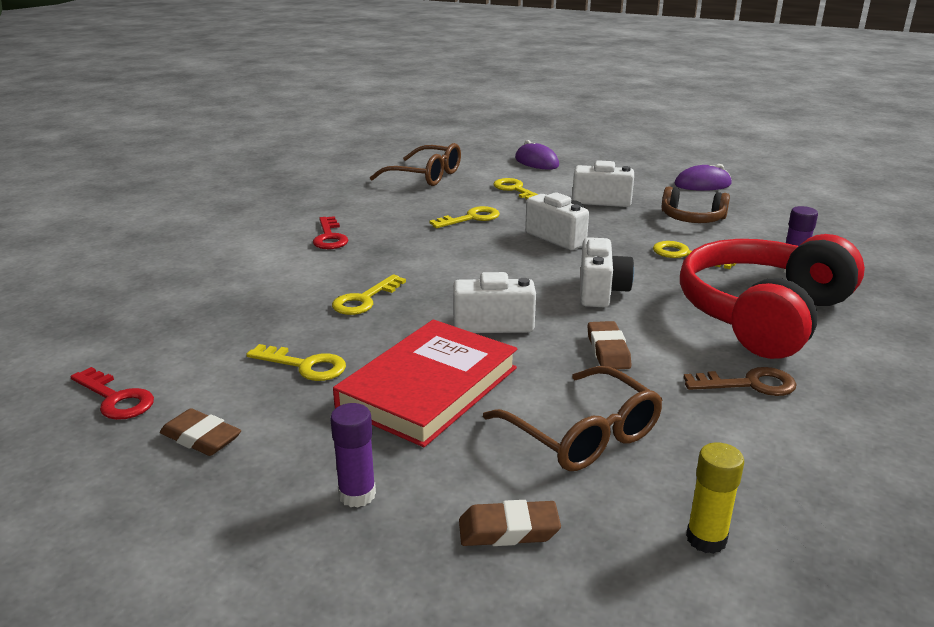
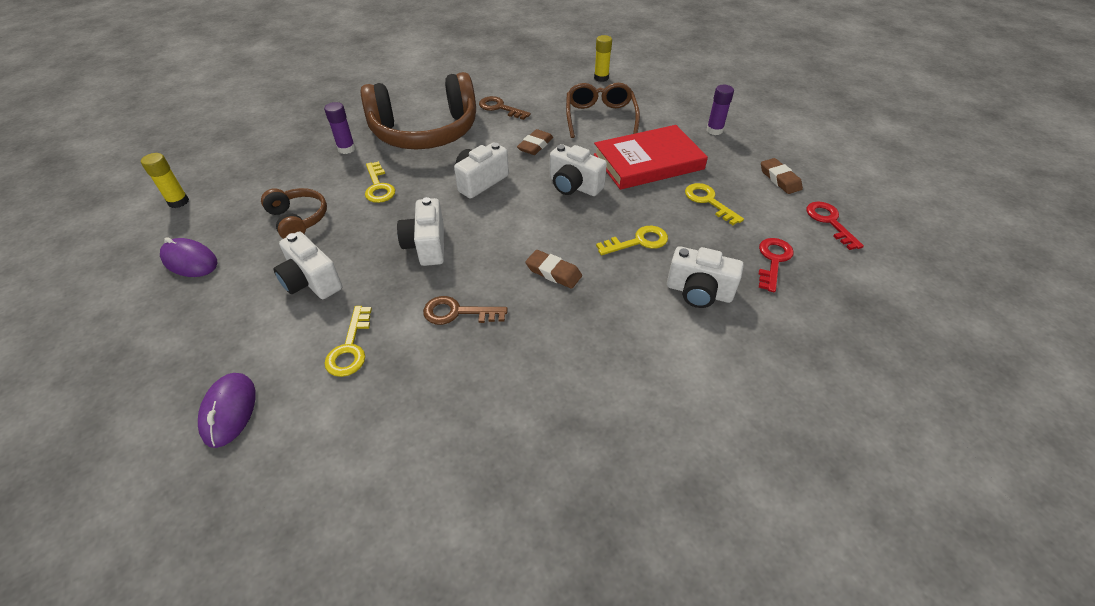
camera: 145 degrees left, 20 degrees up
red key [313,216,348,249] -> red key moved to [758,238,794,292]
brown glasses [370,143,461,186] -> none
yellow key [429,206,500,228] -> brown key [423,296,508,325]
brown eraser [459,500,561,546] -> brown eraser moved to [525,250,582,289]
red headphones [680,234,865,359] -> brown headphones [360,72,476,150]
none -> yellow glue stick [141,153,189,208]
none -> white camera [667,246,744,308]

